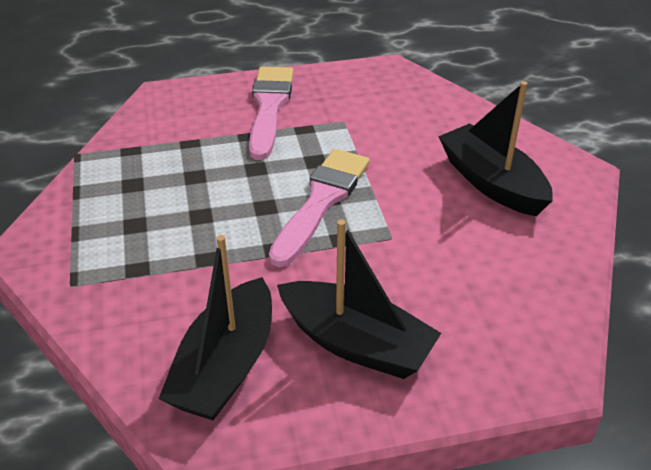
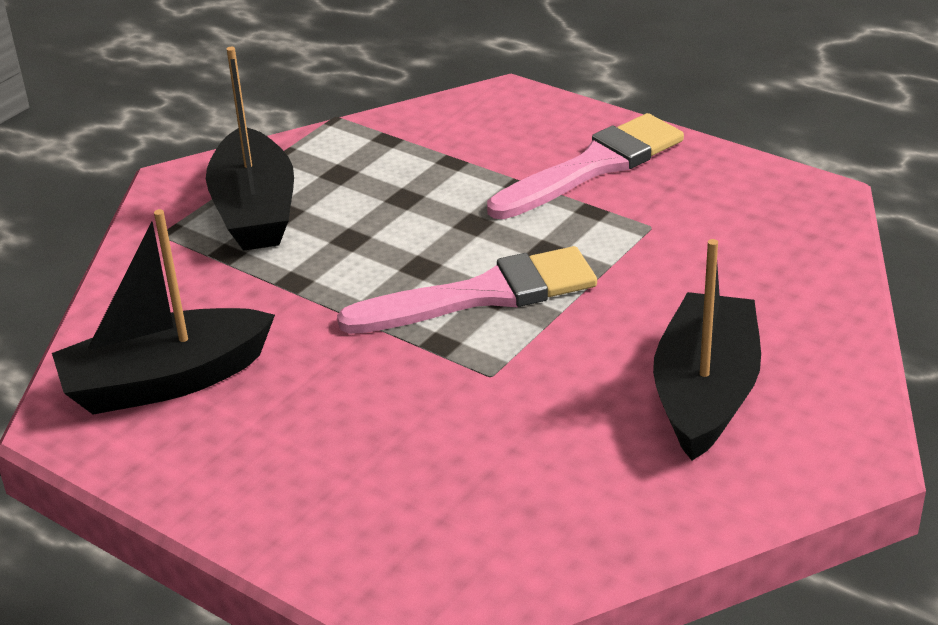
camera: 50 degrees right, 5 degrees down
black boat [277,219,441,379] -> black boat moved to [206,47,294,251]

